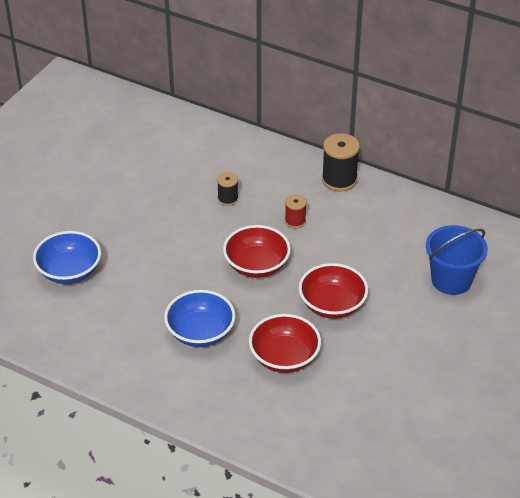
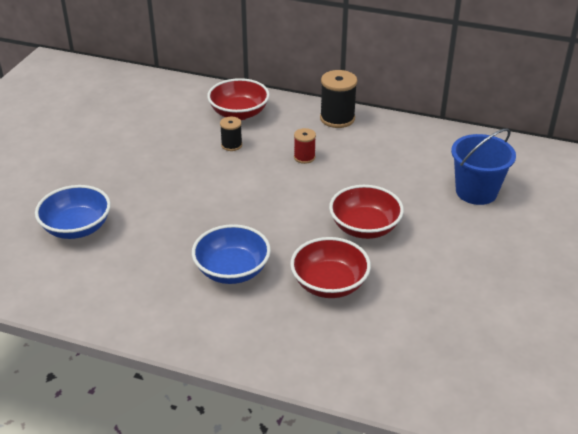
camera: 10 degrees left, 5 degrees down
red bowl [223,225,291,278] -> red bowl moved to [207,78,270,120]

